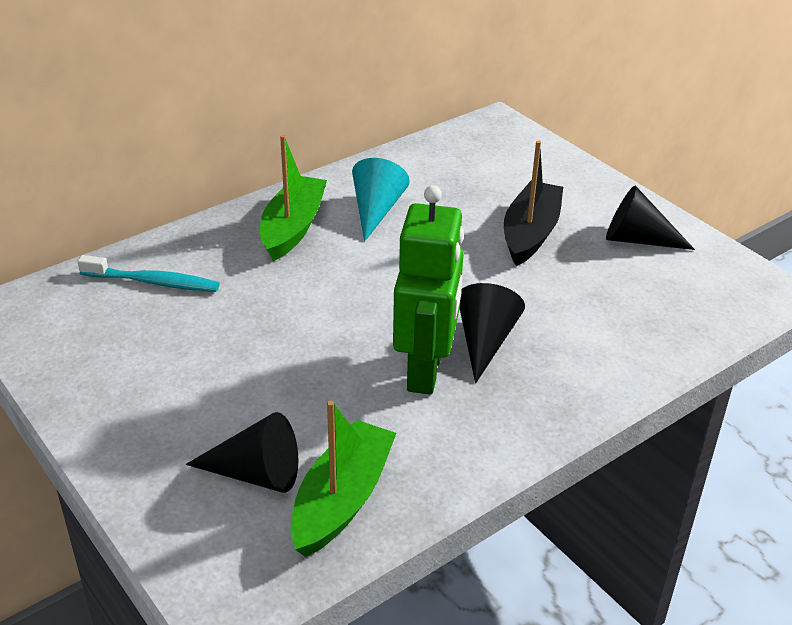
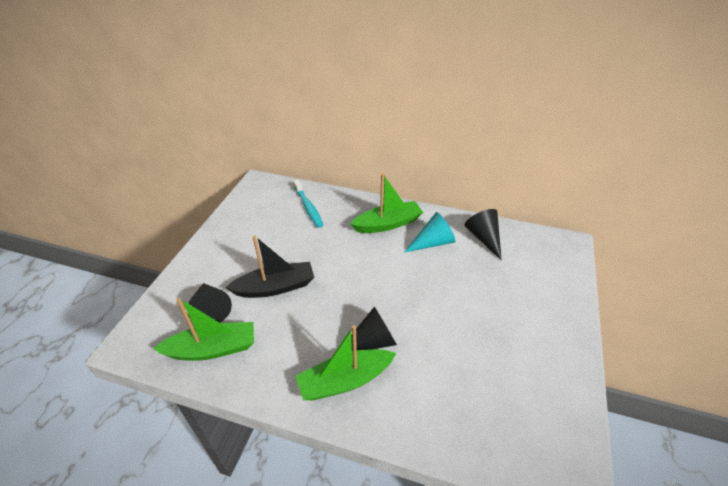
camera: 55 degrees right, 5 degrees up
green robot [393,185,464,395] -> none
black boat [504,141,563,266] -> black boat moved to [225,235,314,298]
black cone [606,185,695,250] -> black cone moved to [465,209,502,260]
none -> green boat [296,325,396,400]

